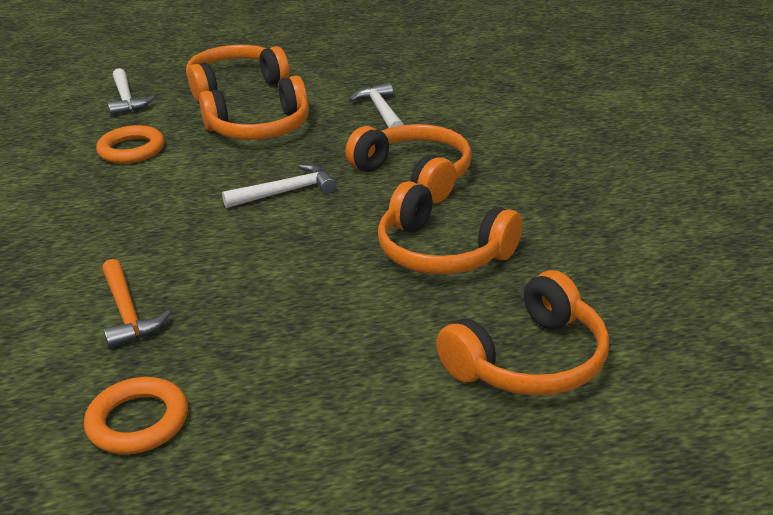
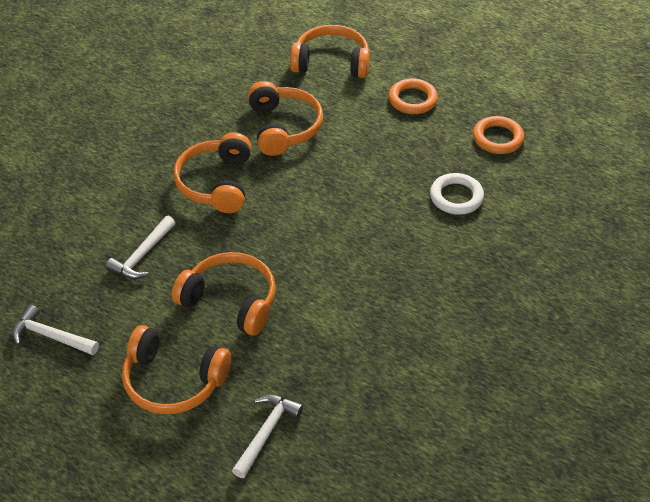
camera: 135 degrees left, 15 degrees up
orange ring [96,125,165,164] -> orange ring moved to [388,78,438,114]
orange hammer [102,259,170,348] -> white ring [430,173,484,215]
white hammer [222,164,336,208] -> white hammer moved to [12,305,99,355]

